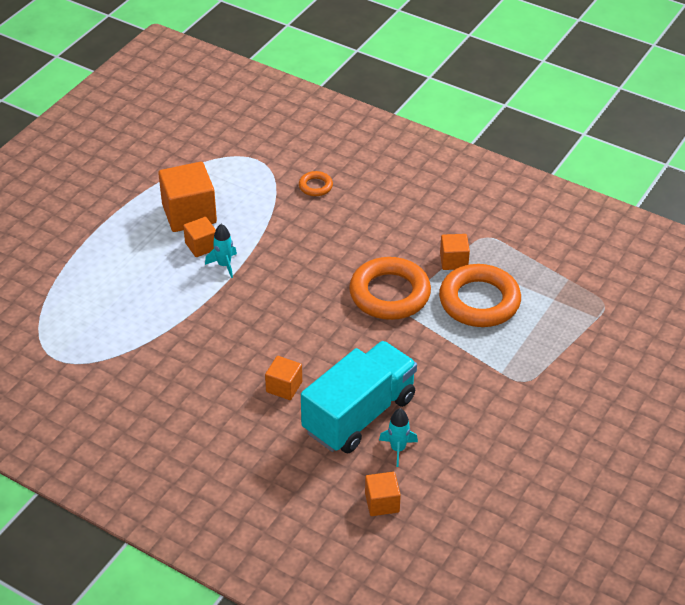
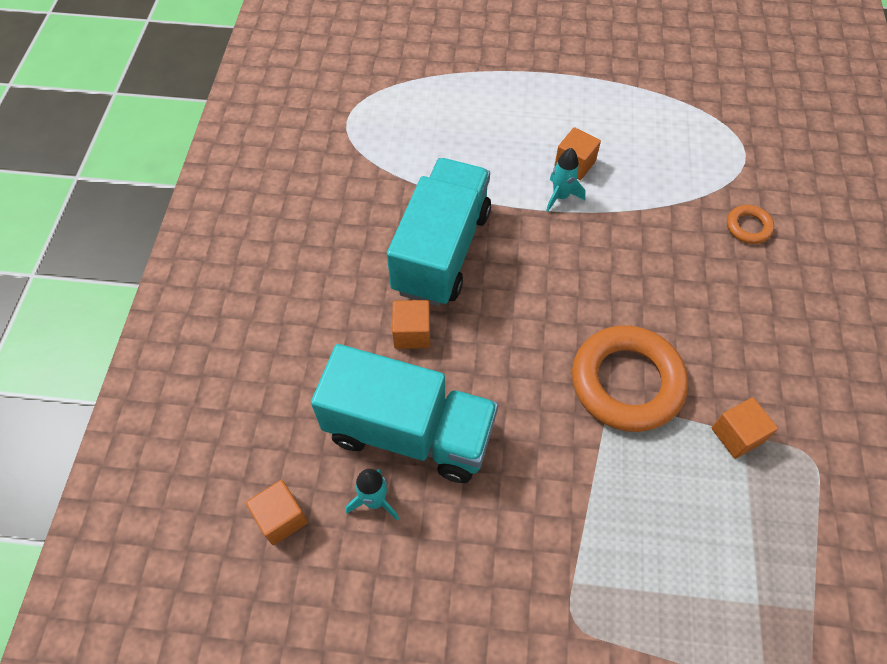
camera: 65 degrees right, 15 degrees up
orange cube [158,162,217,232] -> none
orange ring [439,264,521,327] -> none
none -> turquoise truck [387,158,491,306]

